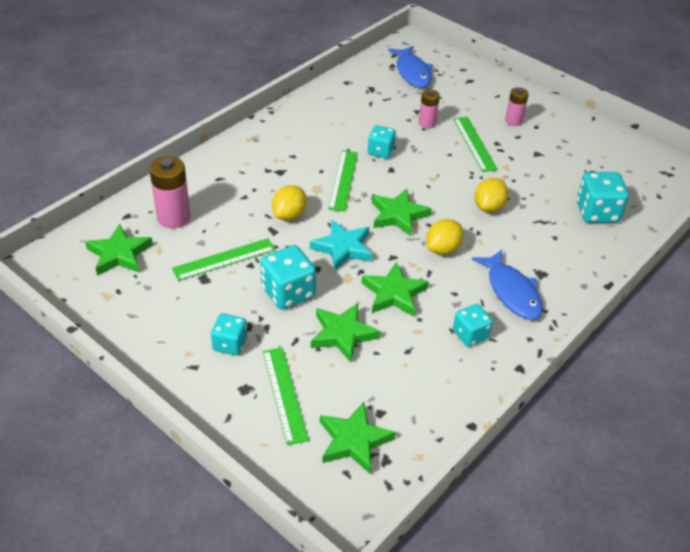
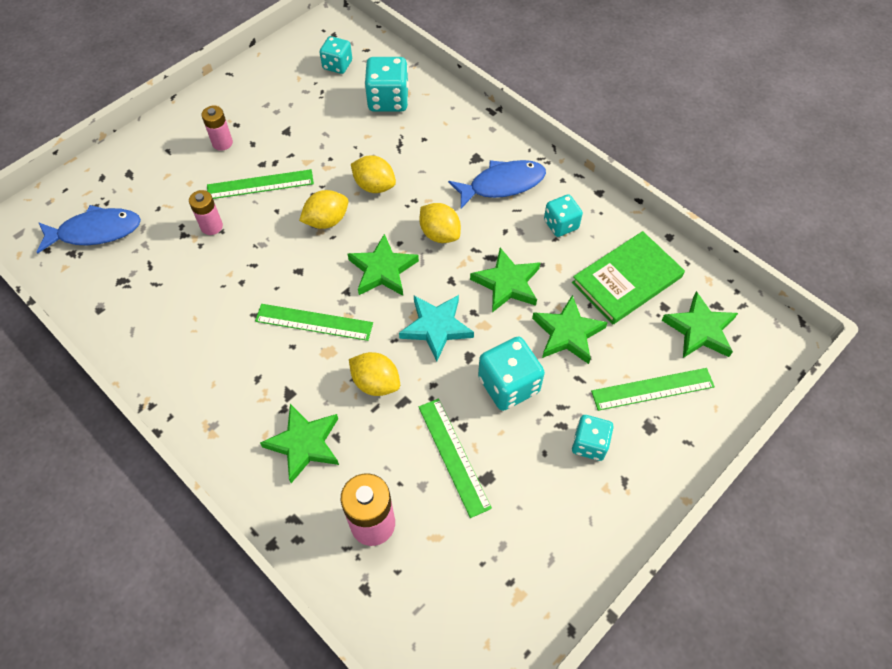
camera: 85 degrees left, 15 degrees up
green star [85,224,153,275] -> green star moved to [260,404,339,483]
turquoise dice [368,125,396,159] -> turquoise dice moved to [320,36,352,74]
none -> yellow lemon [299,190,348,229]
none -> green book [572,231,685,325]

